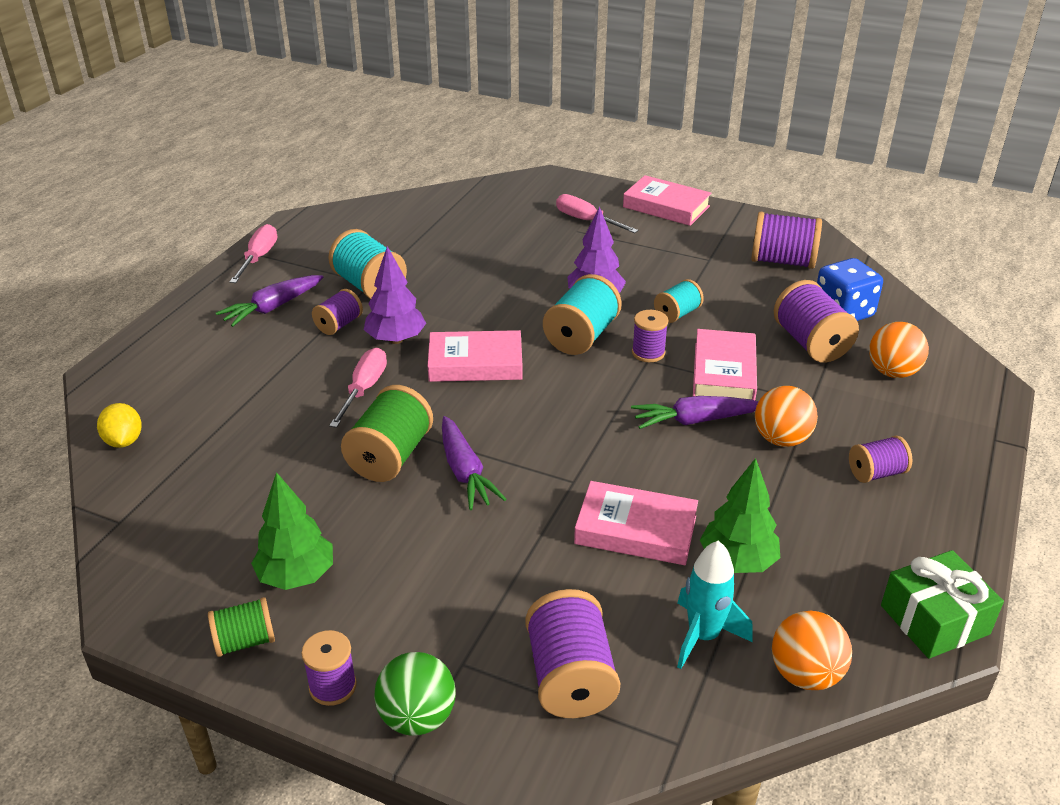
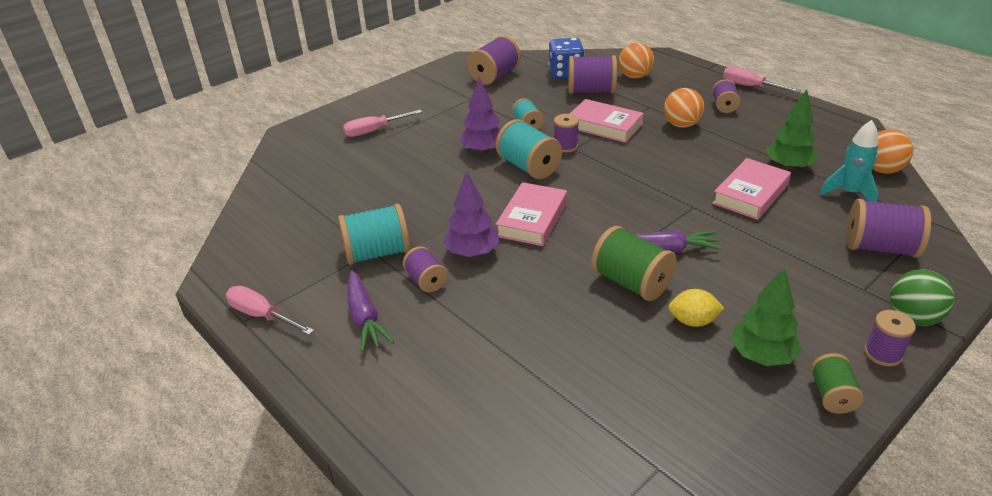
camera: 65 degrees left, 0 degrees up
yellow lemon [97,403,142,448] -> yellow lemon moved to [668,289,724,327]
pink screwdriver [329,348,387,428] -> pink screwdriver moved to [723,67,801,93]
pink book [623,175,711,226] -> none
purple carrot [631,396,759,429] -> none
green gift [881,550,1004,659] -> none

